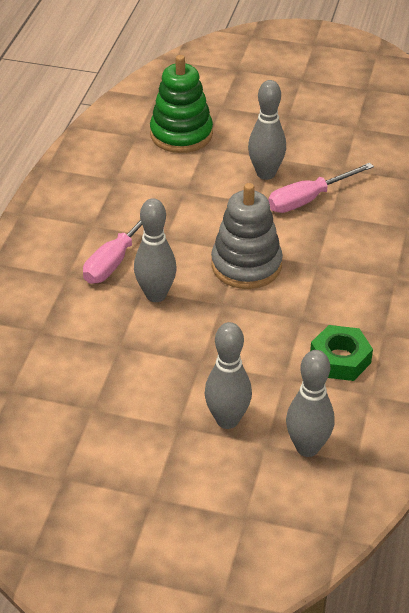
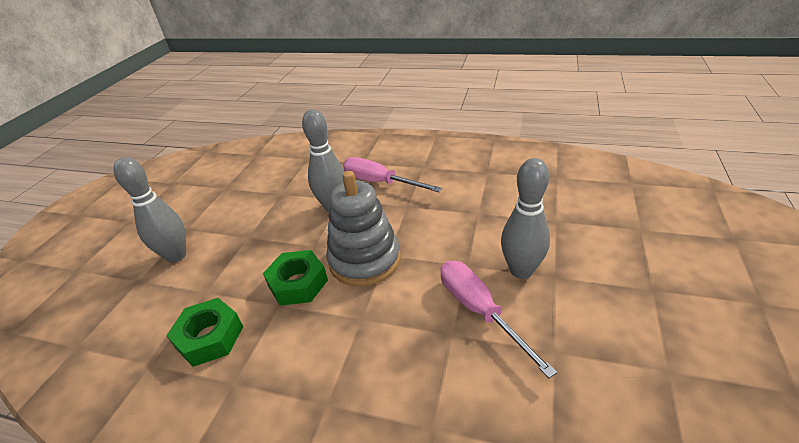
camera: 95 degrees right, 5 degrees down
green stacking toy [150,55,213,153] -> none
grey bowling pin [286,350,334,457] -> none
none -> green nut [263,250,328,306]

